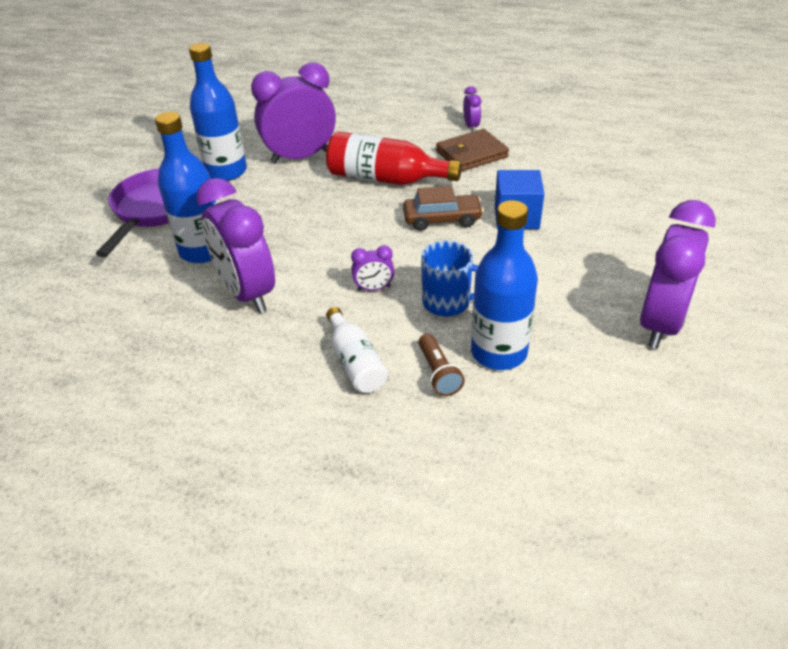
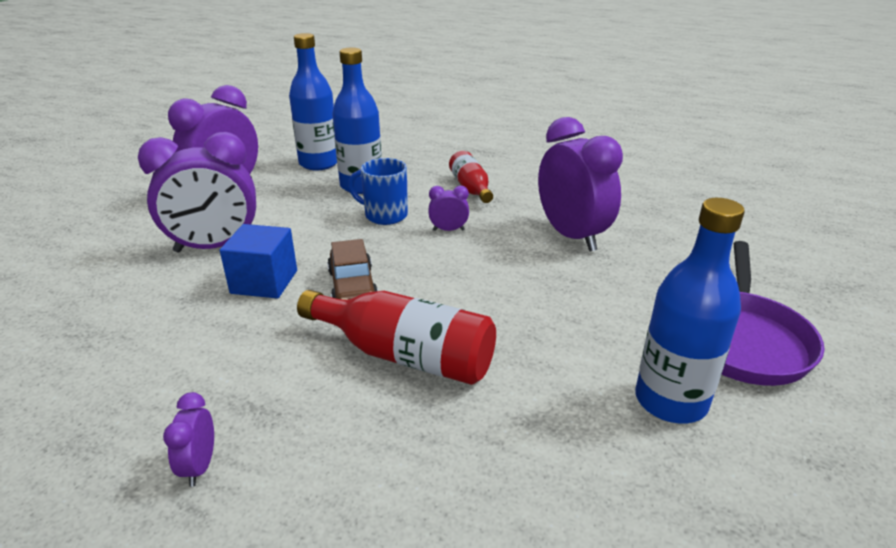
camera: 175 degrees left, 10 degrees down
blue bottle [155,112,217,263] -> blue bottle moved to [289,33,337,170]
purple clock [251,62,336,164] -> purple clock moved to [138,132,256,253]
white bottle [326,307,388,393] -> red bottle [449,151,493,203]
brown car [403,186,484,231] -> brown car turned 105 degrees counterclockwise [327,239,378,300]
brown flashlight [418,334,465,396] -> none
brown wallet [436,129,509,172] -> none

